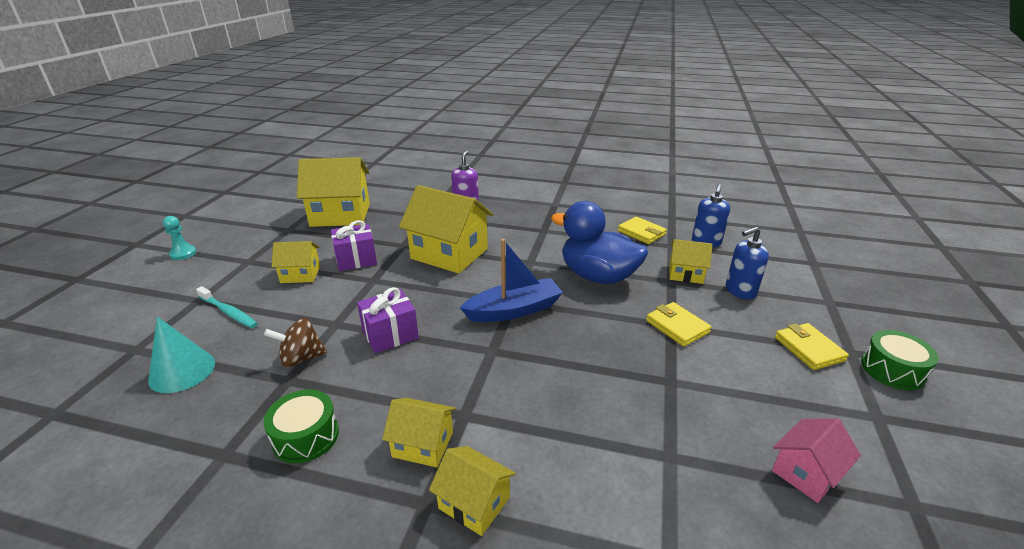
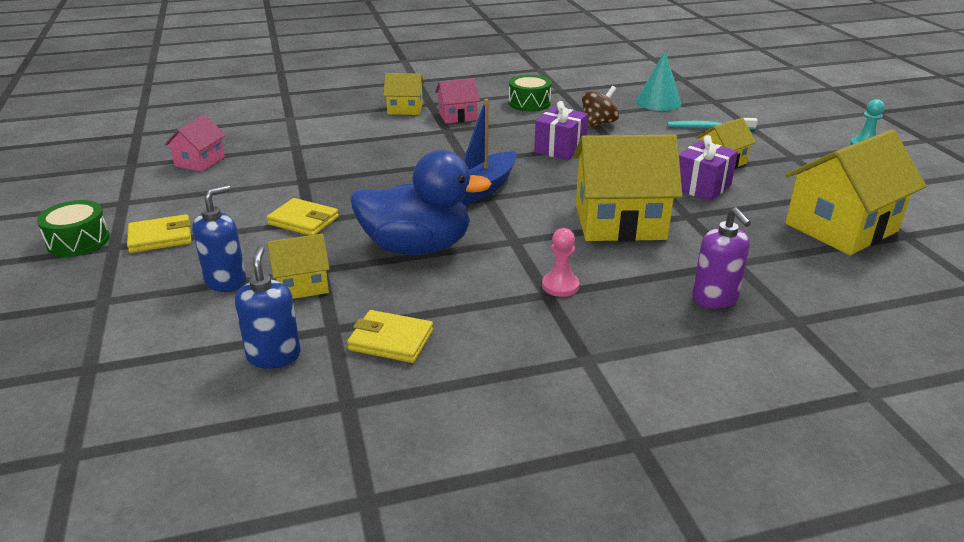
camera: 150 degrees right, 0 degrees up
yellow house [382,398,456,467] -> pink house [435,78,480,123]
yellow wallet [775,323,849,370] -> yellow wallet turned 60 degrees counterclockwise [127,214,191,253]
none -> pink pawn [542,228,579,297]

